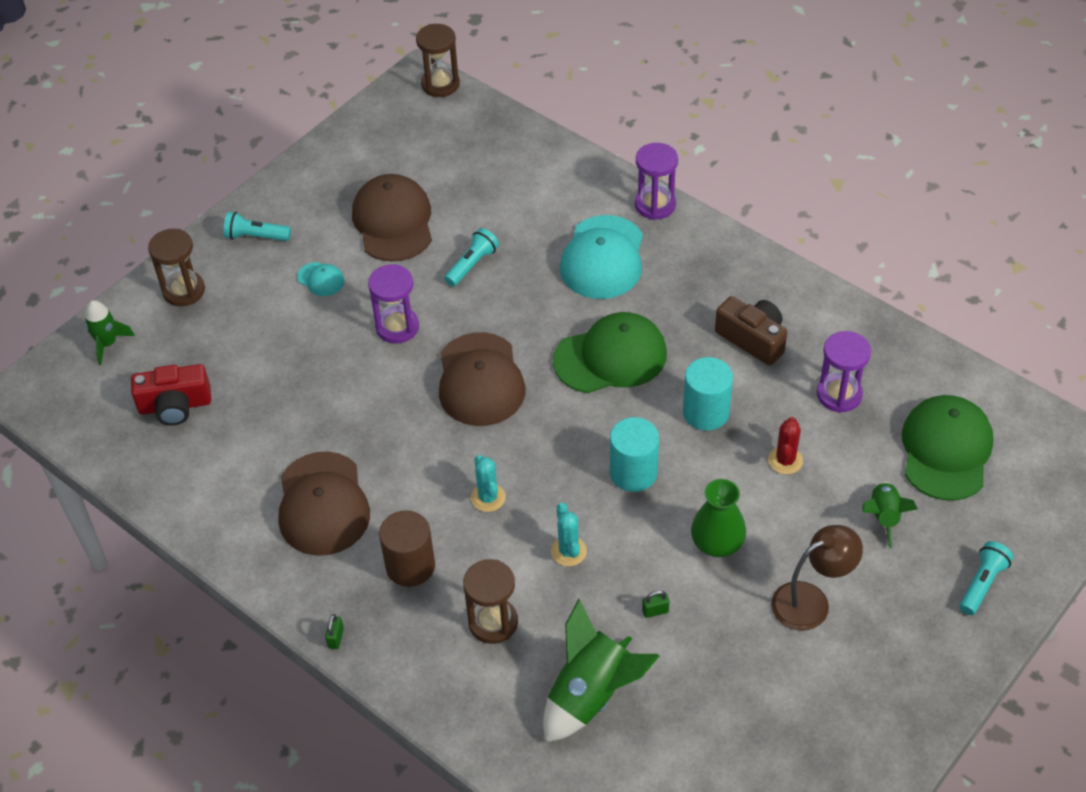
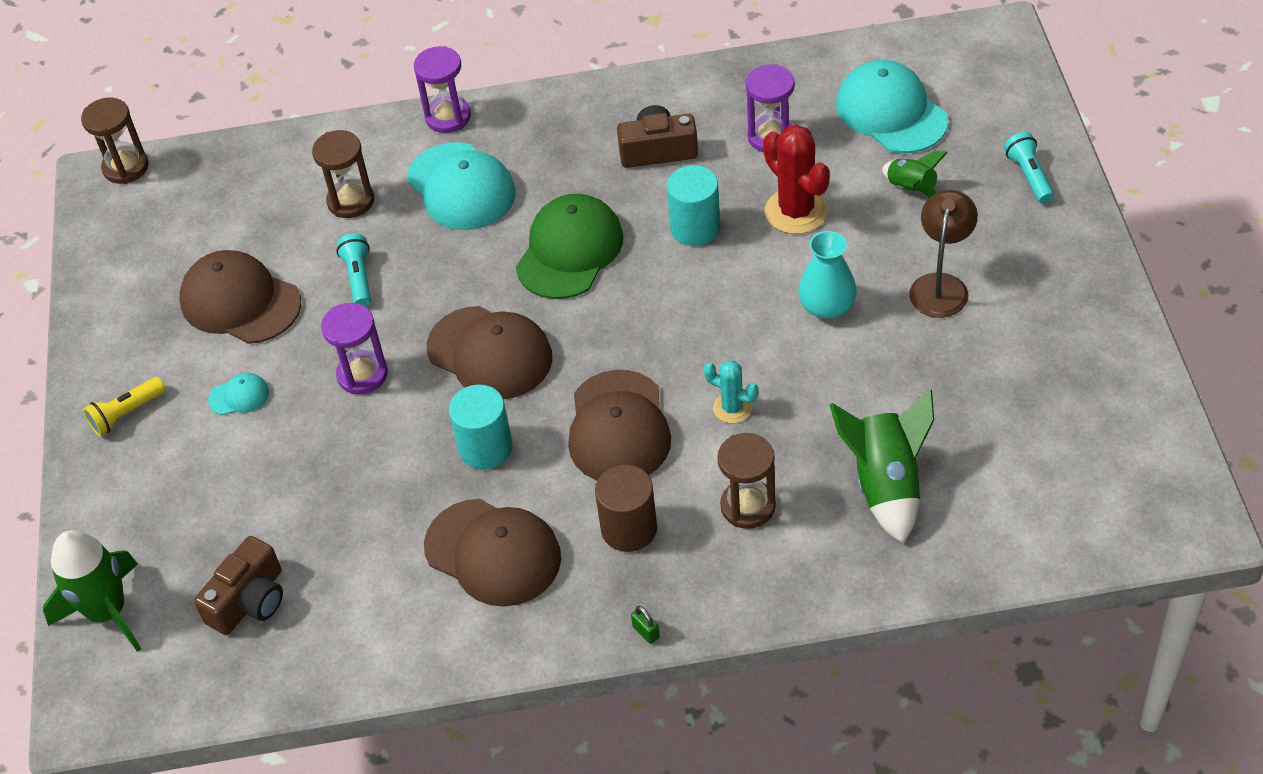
camera: 45 degrees left, 0 degrees up
green rocket [84,300,135,365] -> green rocket [43,530,141,652], size x1.71
red camera [131,364,211,425] -> brown camera [194,536,283,635]
brown hourglass [148,229,205,306] -> brown hourglass moved to [312,130,374,218]
turquoise flashlight [224,212,291,241] -> yellow flashlight [83,377,166,436]
turquoise cactus [471,455,506,512] -> brown cap [568,370,671,481]
turquoise cylinder [610,417,659,492] -> turquoise cylinder moved to [449,385,513,470]
green padlock [642,590,669,618] -> none
green vase [691,479,746,557] -> turquoise vase [798,231,857,319]
red cactus [768,417,803,474] -> red cactus [763,125,830,234], size x1.74
green cap [902,395,993,501] -> turquoise cap [836,60,948,153]

